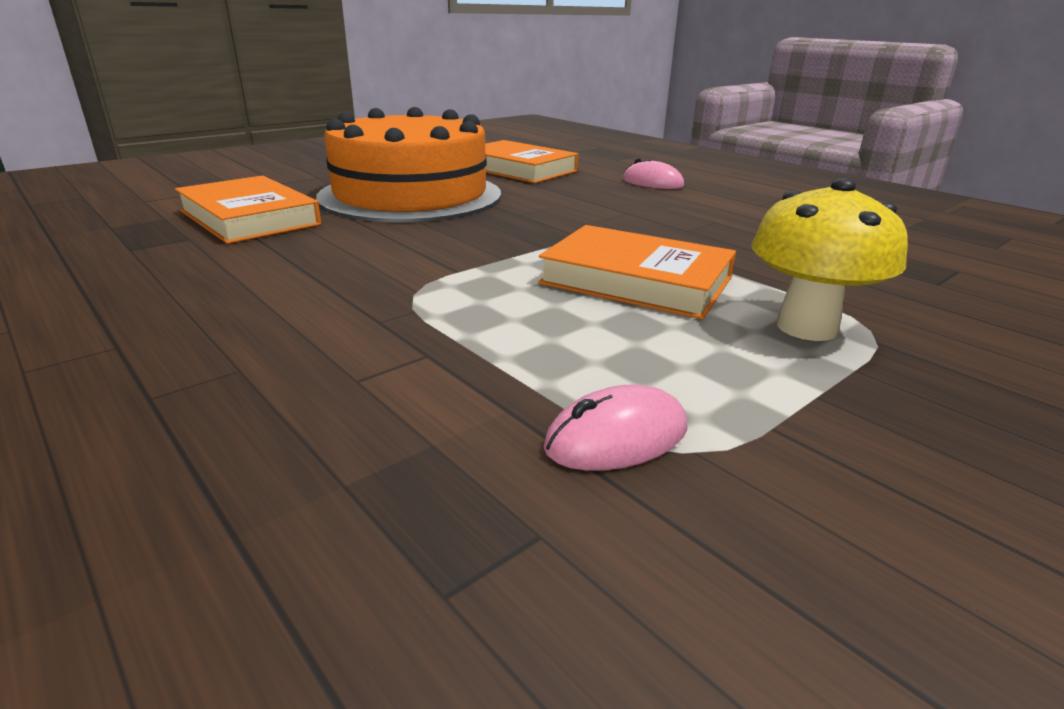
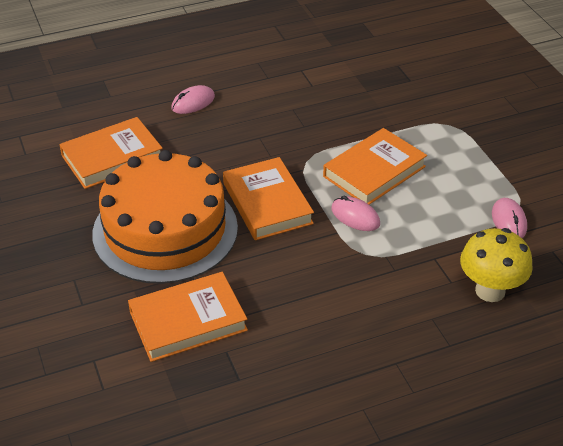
camera: 70 degrees left, 15 degrees up
yellow mushroom [751,178,908,341] -> yellow mushroom moved to [460,228,533,302]
none -> orange book [223,157,314,240]
none -> pink mouse [331,196,380,231]

